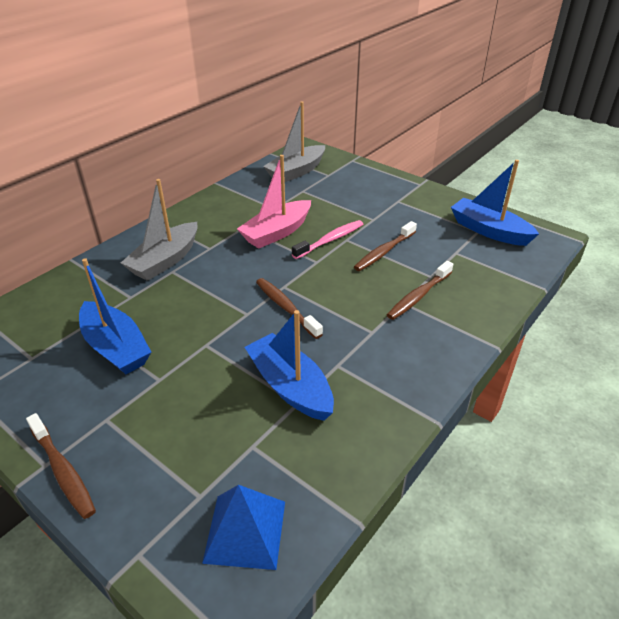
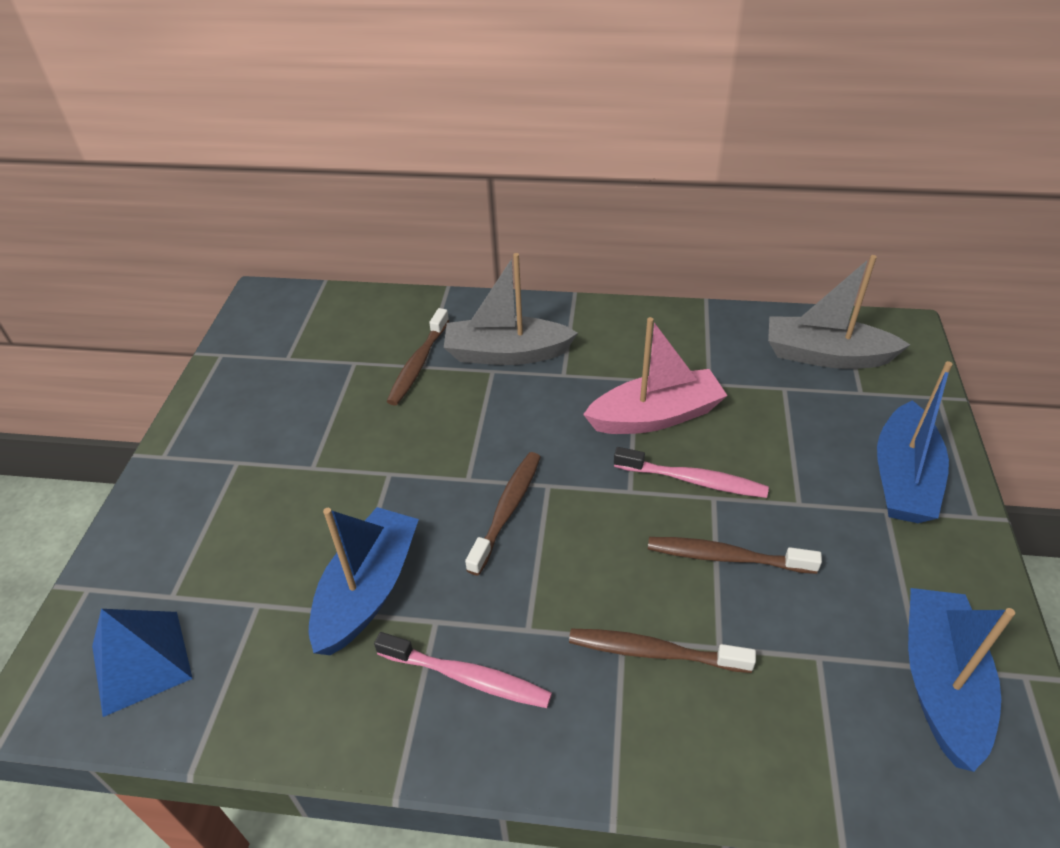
camera: 60 degrees right, 5 degrees up
brown toothbrush [26,413,96,519] -> brown toothbrush moved to [386,308,449,406]
blue boat [79,258,151,374] -> blue boat moved to [877,361,953,523]
pink boat [237,155,311,249] -> pink boat turned 150 degrees clockwise [583,317,728,434]
none -> pink toothbrush [374,632,552,708]

